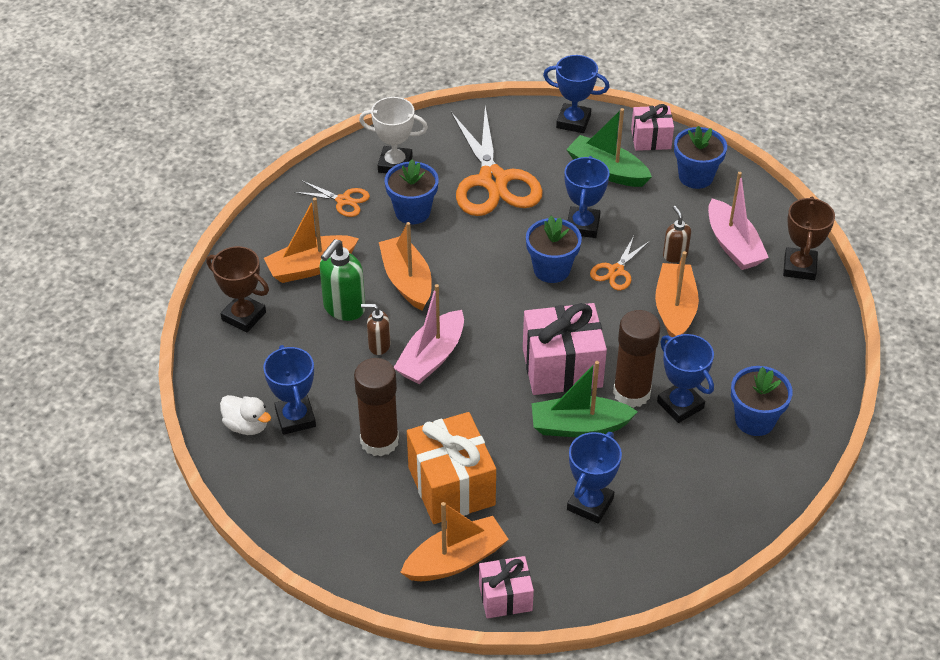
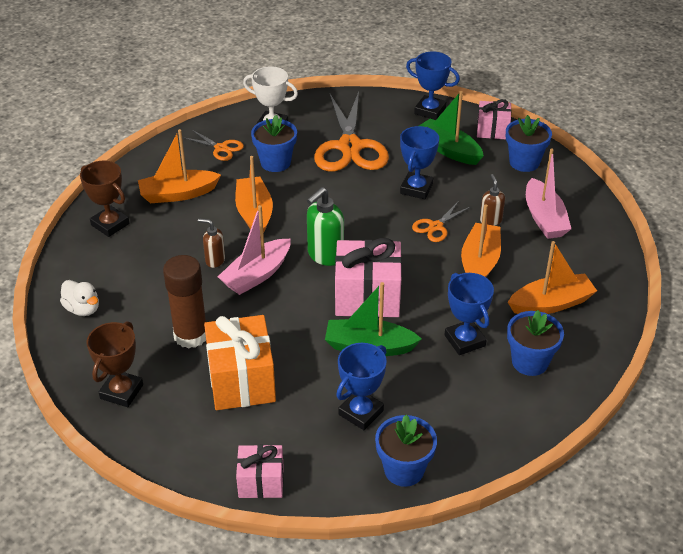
camera: 10 degrees right, 5 degrees down
blue trophy [263,345,316,435] -> none
green soap dispenser [319,239,365,321] -> green soap dispenser moved to [307,187,344,266]
orange boat [400,502,509,581] -> orange boat moved to [508,241,597,314]
blue flower pot [526,216,582,283] -> blue flower pot moved to [375,415,437,487]
brown glue stick [613,310,660,408] -> none
brown trophy [783,196,835,280] -> brown trophy moved to [86,321,143,407]

